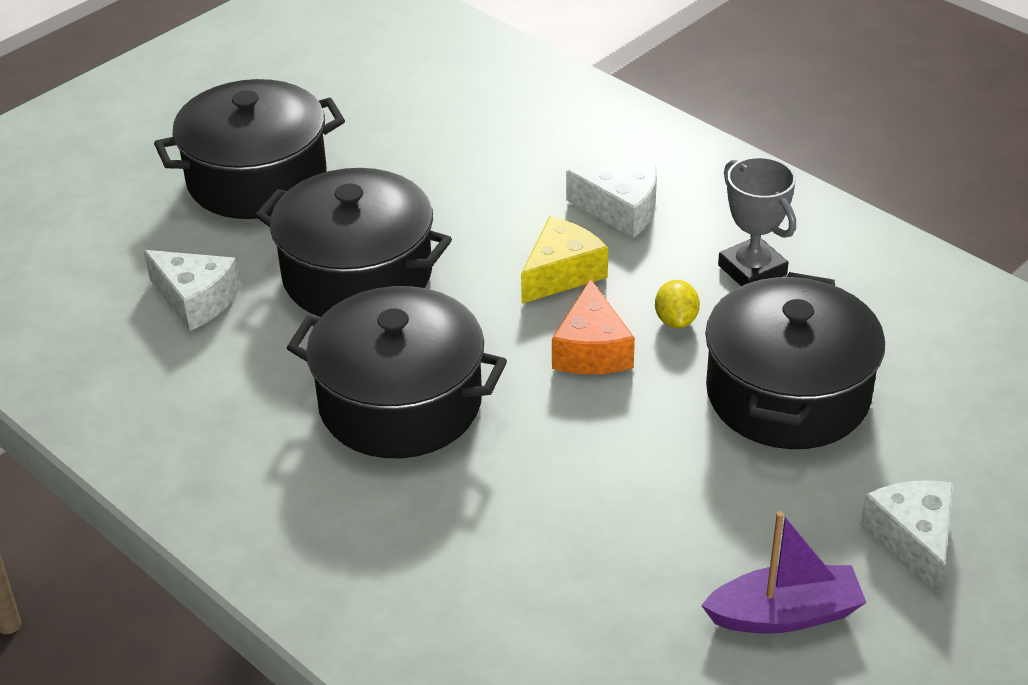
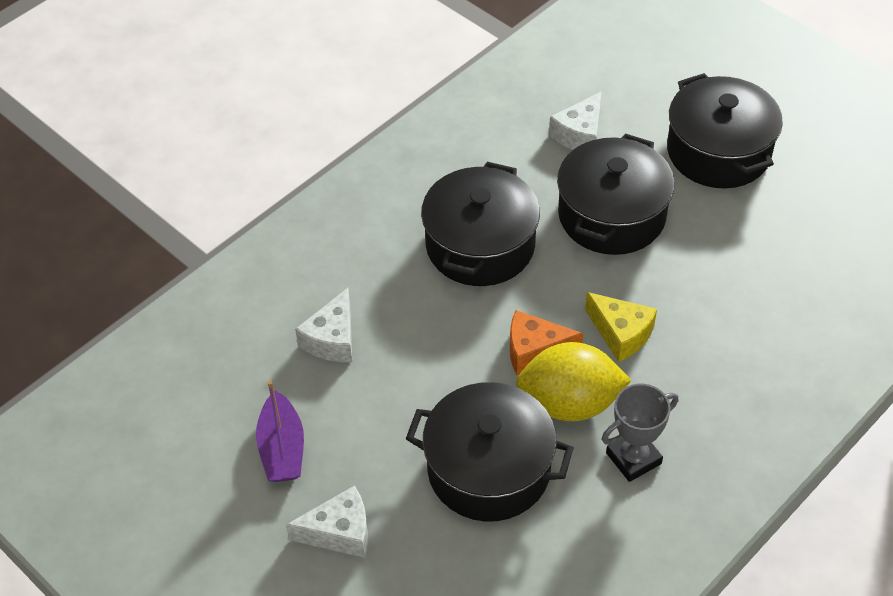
camera: 90 degrees right, 10 degrees up
white cheese [566,165,657,238] -> white cheese moved to [295,288,352,362]
yellow lemon [655,280,700,328] -> yellow lemon [516,342,632,421], size x2.29

